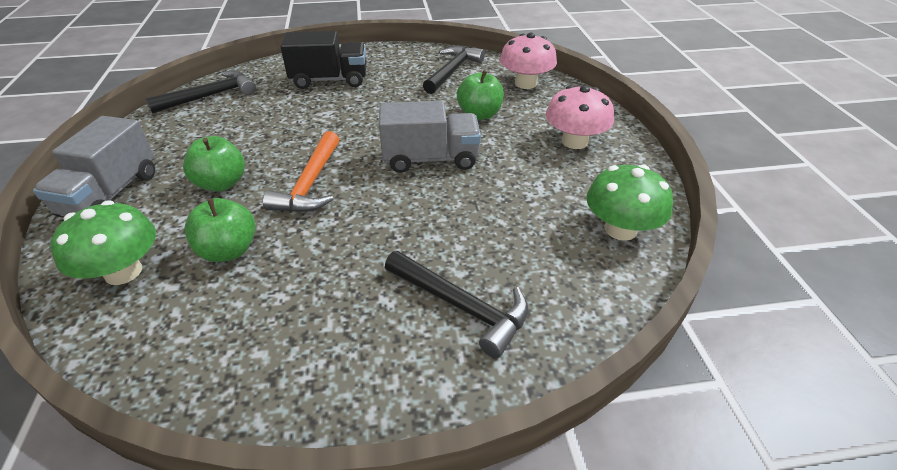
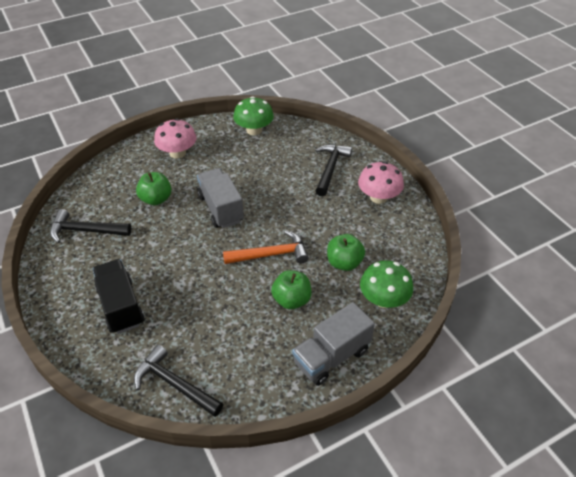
camera: 110 degrees left, 5 degrees up
grey truck [33,116,155,217] -> grey truck turned 150 degrees clockwise [292,302,375,386]
pink mushroom [500,33,557,89] -> pink mushroom moved to [358,161,404,204]

